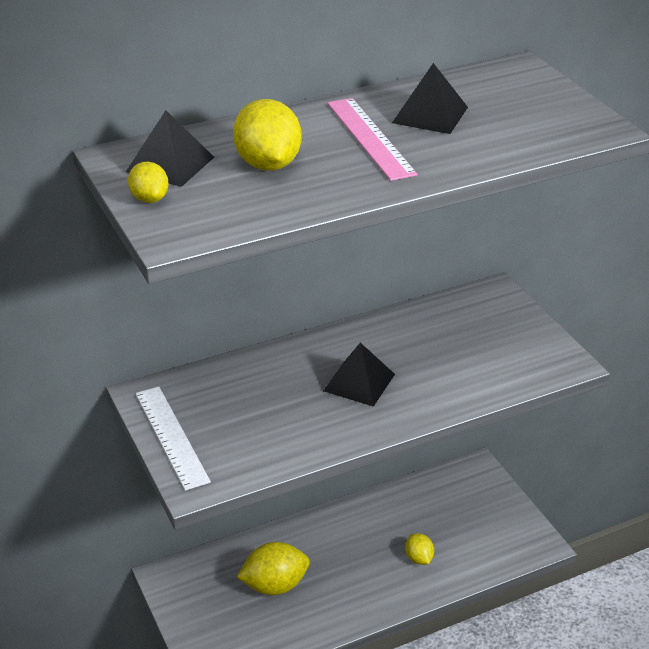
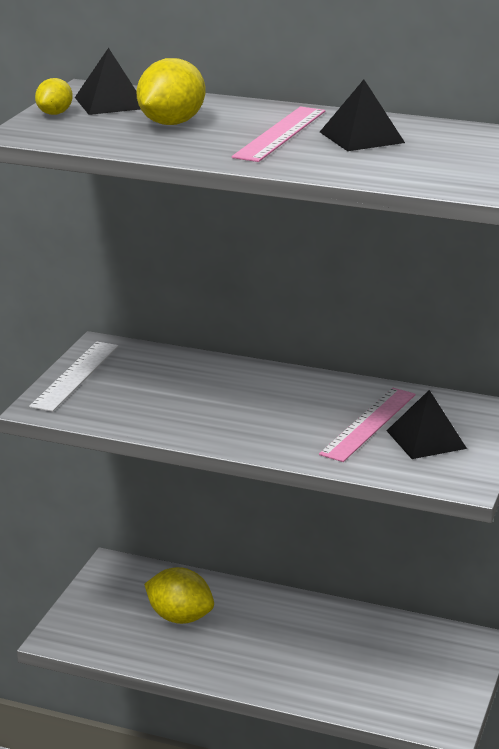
camera: 45 degrees right, 10 degrees down
black pyramid [323,342,395,407] -> black pyramid moved to [387,390,467,459]
yellow lemon [405,533,434,565] -> none
none -> pink ruler [319,388,416,462]

